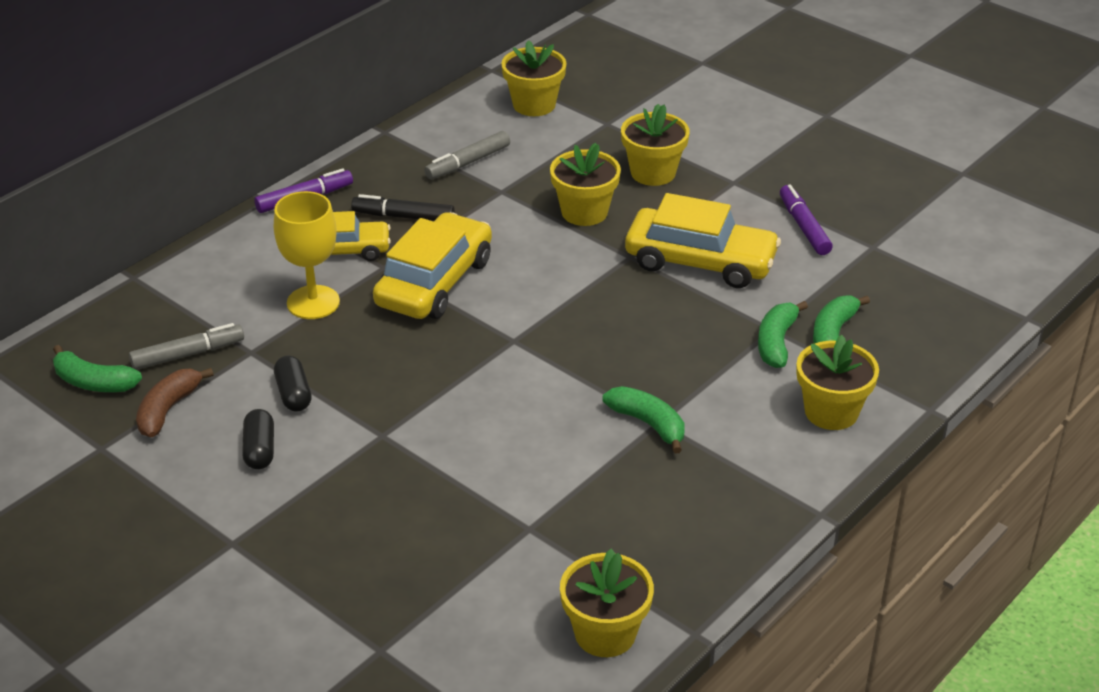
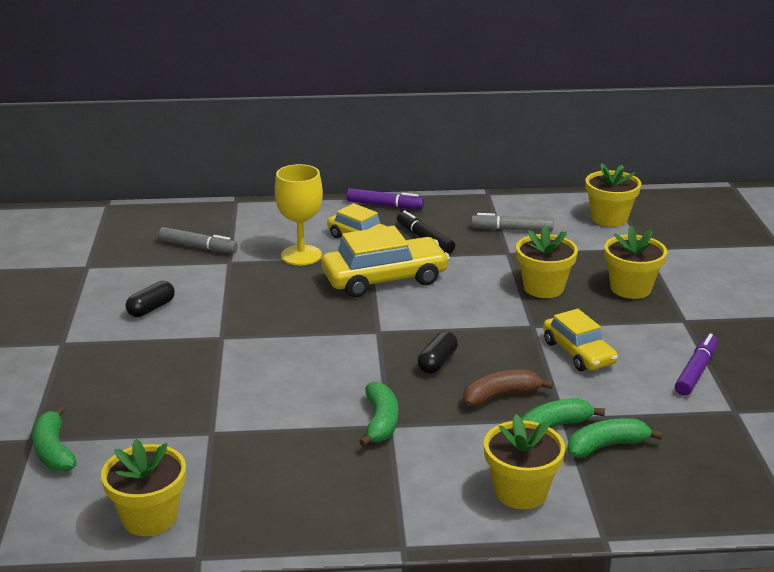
camera: 45 degrees right, 10 degrees down
green banana [53,345,142,392] -> green banana moved to [32,405,77,471]
brown banana [136,368,214,437] -> brown banana moved to [463,369,553,407]
black capsule [274,355,312,412] -> black capsule moved to [417,331,458,374]
yellow car [625,193,781,288] -> yellow car [543,309,618,371], size x0.64

